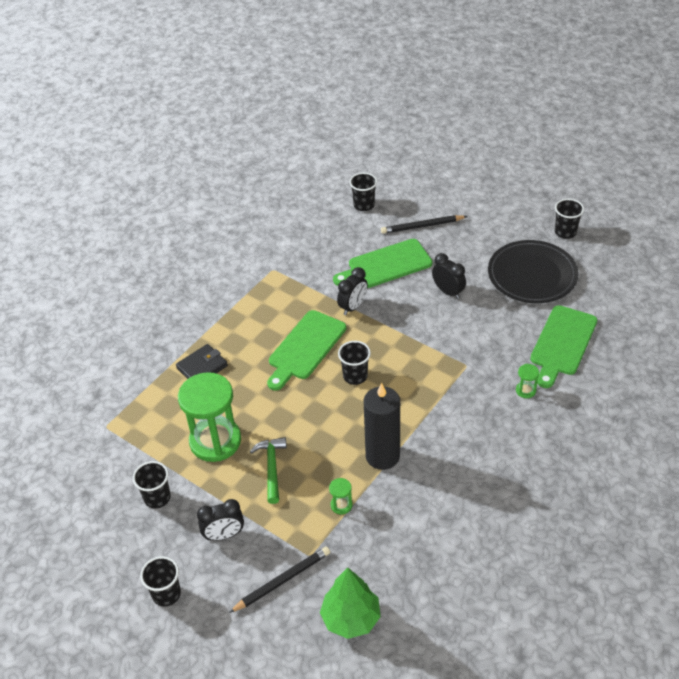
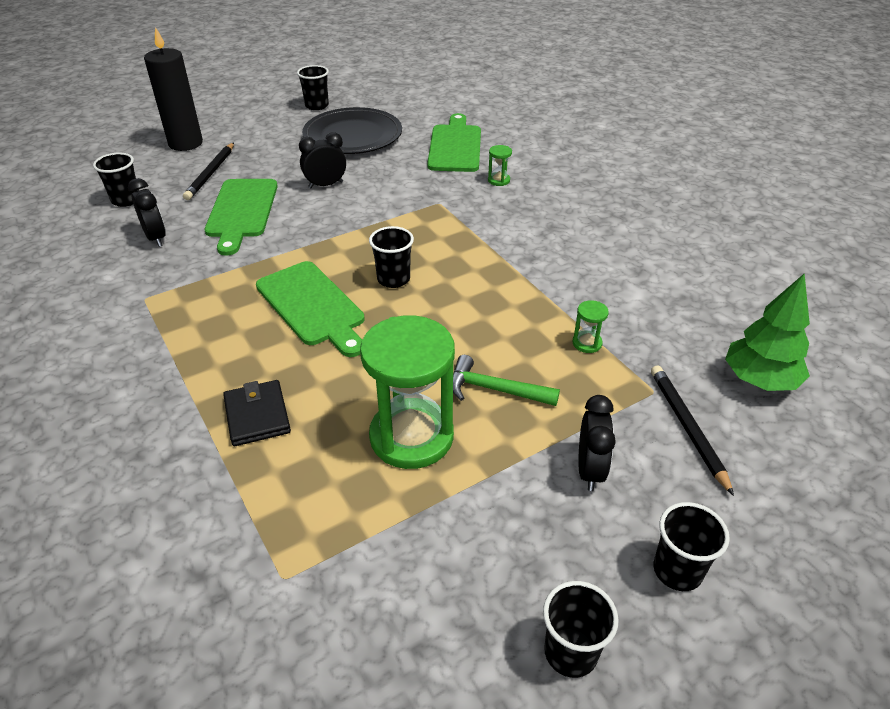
camera: 70 degrees left, 5 degrees down
black cup [133,461,171,508] -> black cup moved to [543,581,619,678]
black clock [337,267,368,315] -> black clock moved to [128,178,166,247]
black candle [364,383,400,470] -> black candle moved to [144,27,203,151]
green cutting board [530,305,597,388] -> green cutting board turned 135 degrees counterclockwise [427,113,481,172]

